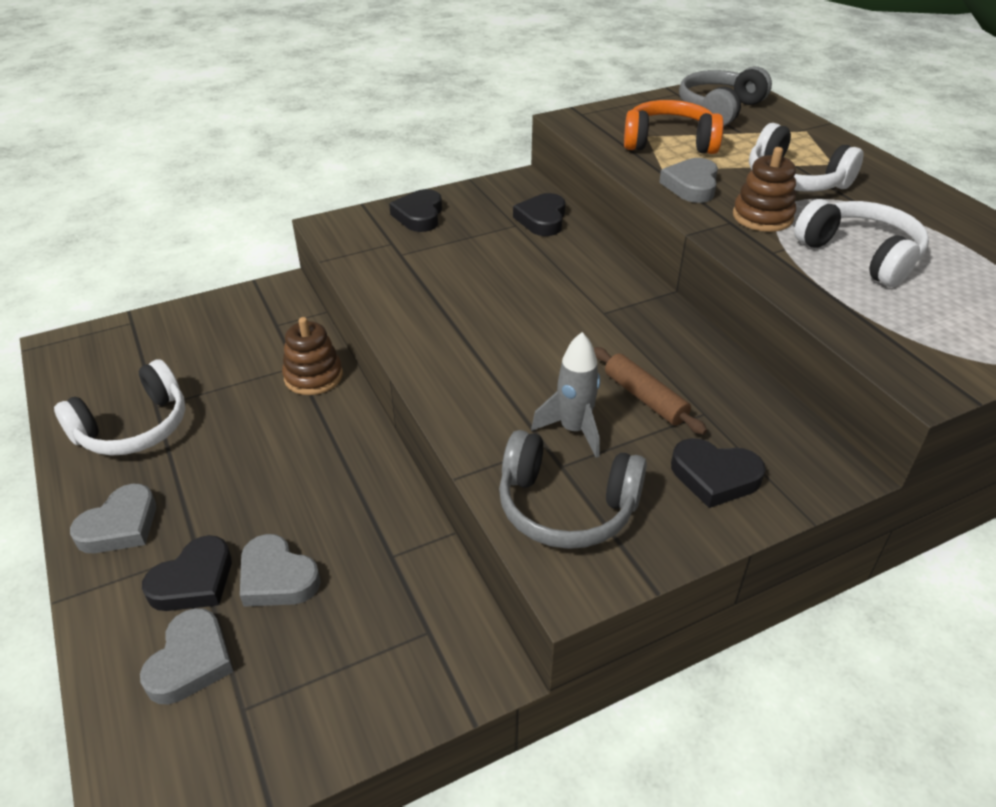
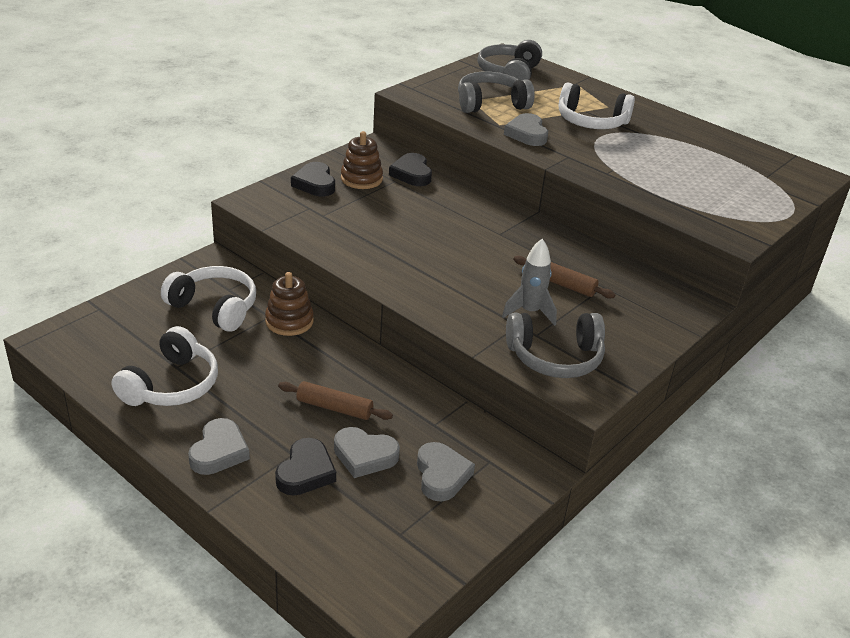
camera: 25 degrees left, 5 degrees down
grey heart [140,608,234,705] -> grey heart moved to [417,442,475,501]
orange headphones [624,100,724,154] -> grey headphones [458,71,535,113]
black heart [671,438,765,508] -> none
brown stacking toy [733,147,796,232] -> brown stacking toy moved to [341,131,383,189]
white headphones [794,199,929,287] -> white headphones moved to [161,266,256,332]
none -> brown rolling pin [278,381,393,420]

